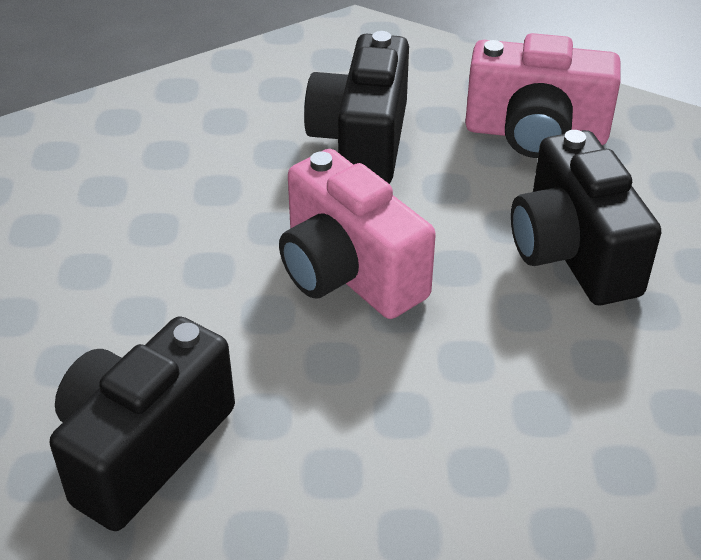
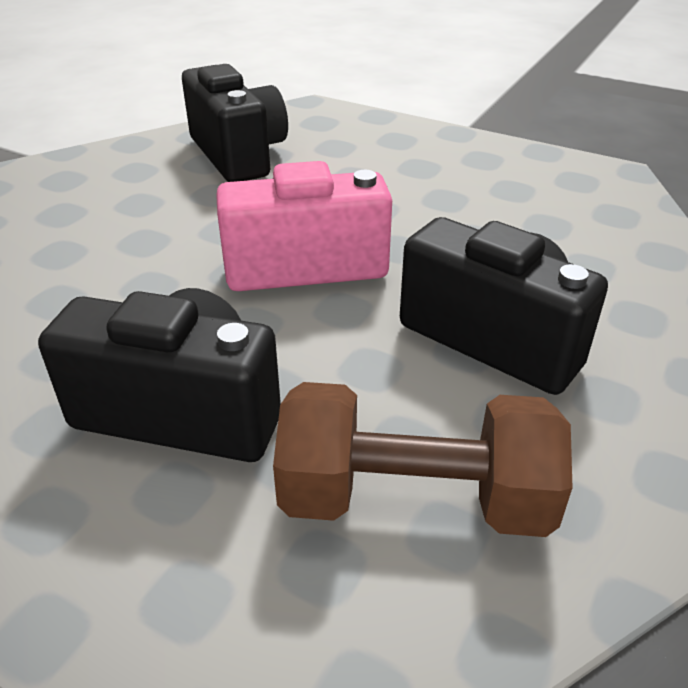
camera: 120 degrees right, 5 degrees down
pink camera [465,33,621,158] -> brown dumbbell [273,382,573,537]

